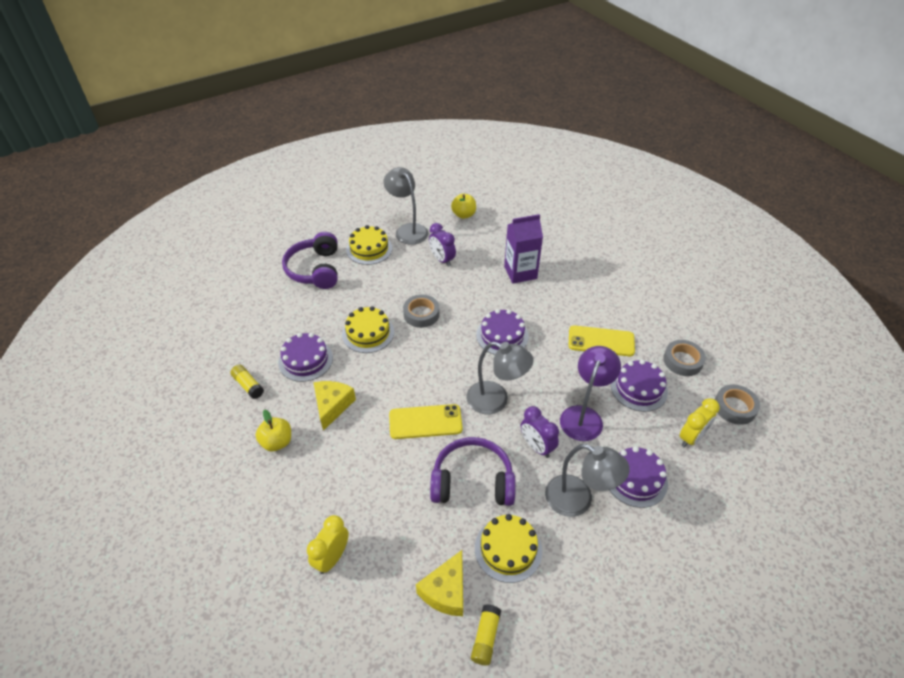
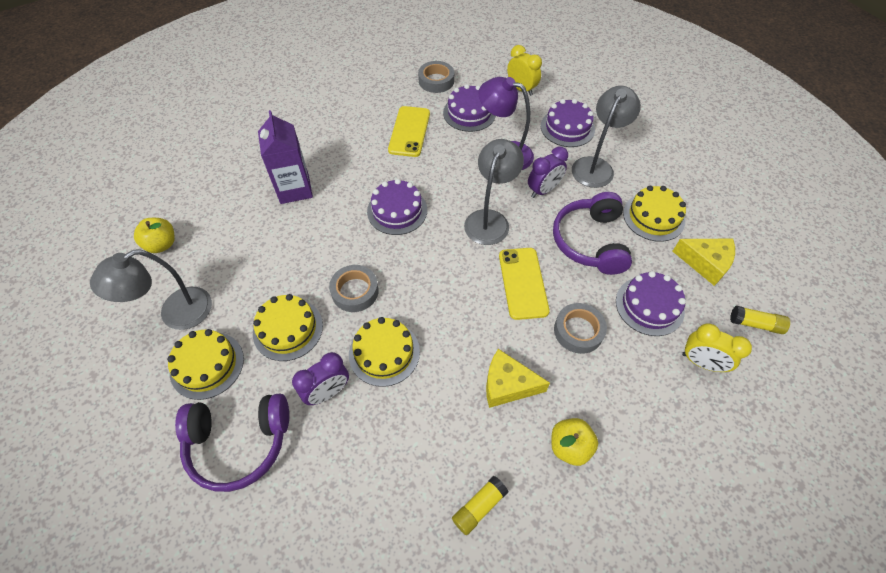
camera: 90 degrees left, 10 degrees up
purple cake [278,333,333,382] -> purple cake moved to [616,271,686,336]
purple clock [429,223,456,267] -> purple clock moved to [292,352,349,405]
yellow glue stick [471,604,501,665] -> yellow glue stick moved to [730,306,790,334]
grey tape [715,385,760,425] -> grey tape moved to [554,303,607,354]
none -> yellow cake [253,294,323,361]

